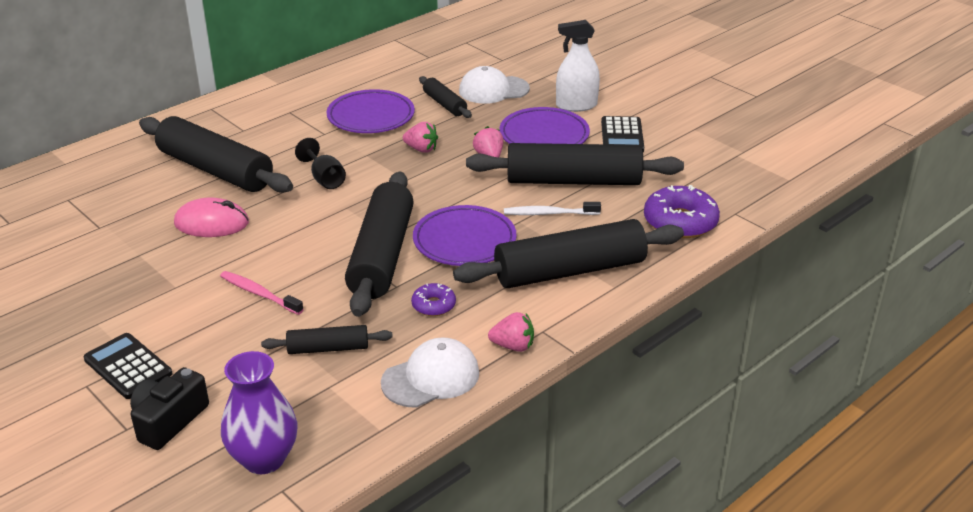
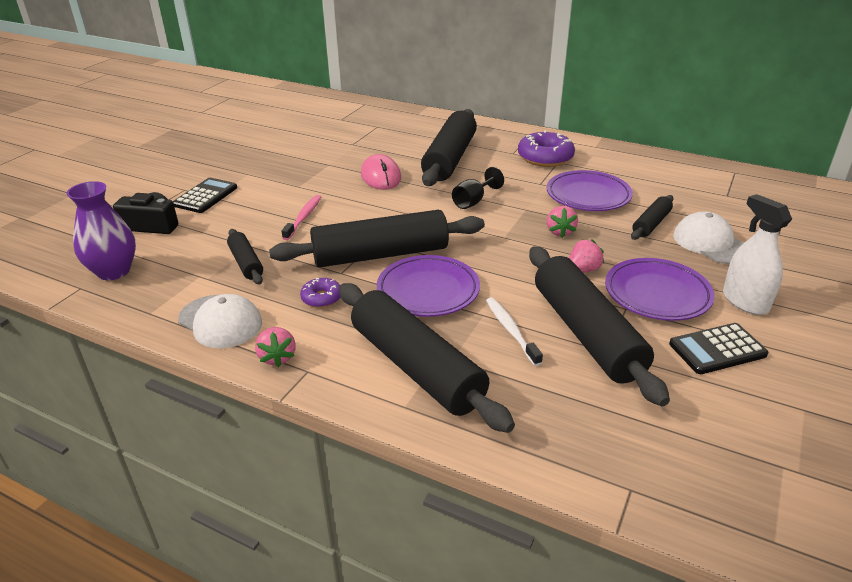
camera: 70 degrees right, 0 degrees up
purple donut [644,185,720,238] -> purple donut moved to [518,130,575,167]

